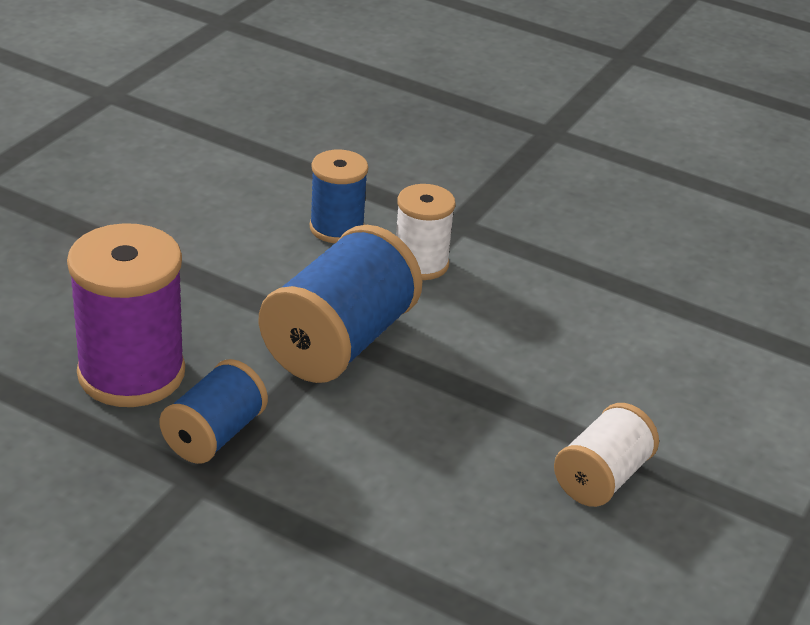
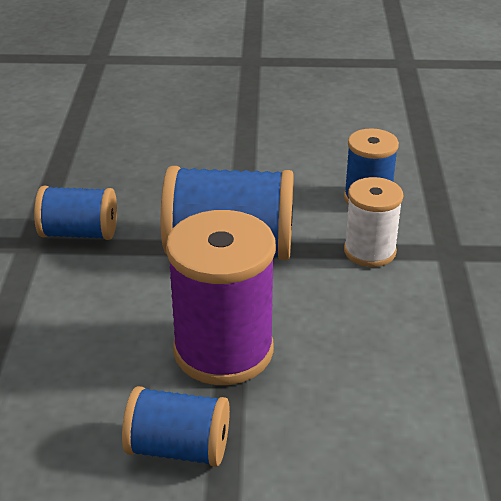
camera: 65 degrees right, 0 degrees up
purple spool [67,223,185,407] -> purple spool moved to [166,210,276,385]
white spool [554,403,659,507] -> blue spool [122,386,230,467]

